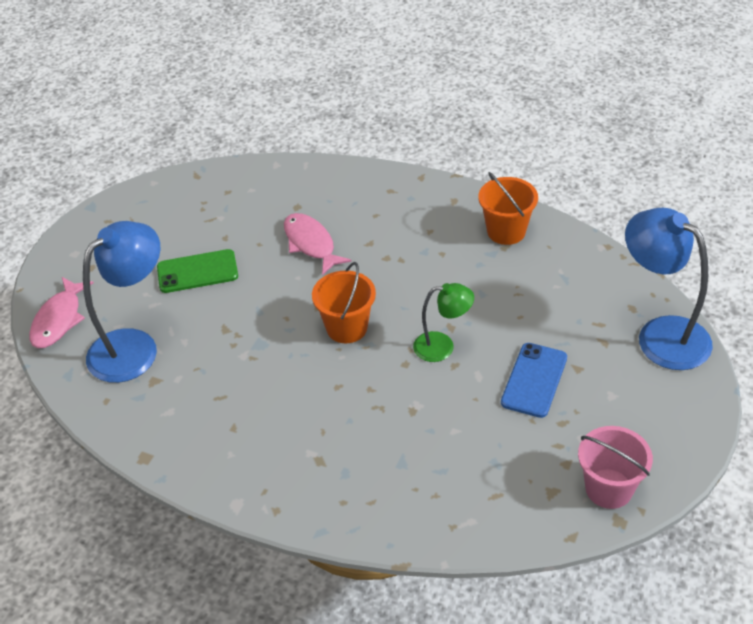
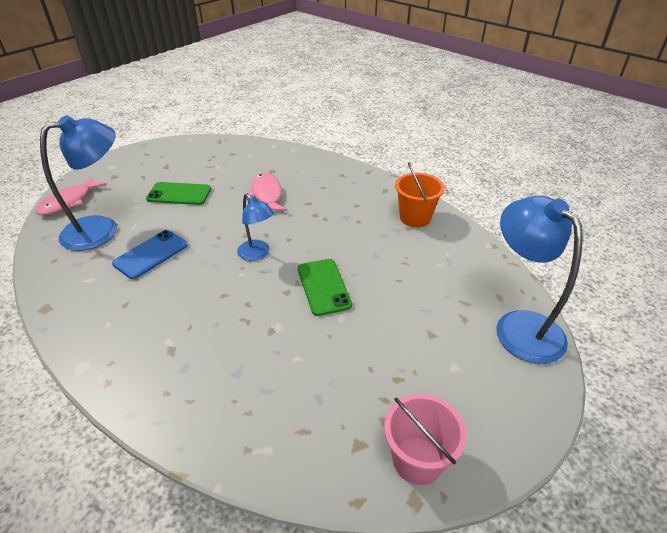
camera: 15 degrees right, 5 degrees down
orange bucket [312,262,376,343] -> blue lamp [237,194,274,261]
green lamp [413,283,474,362] -> green phone [298,259,352,316]
blue phone [501,343,567,418] -> blue phone moved to [112,230,188,279]

